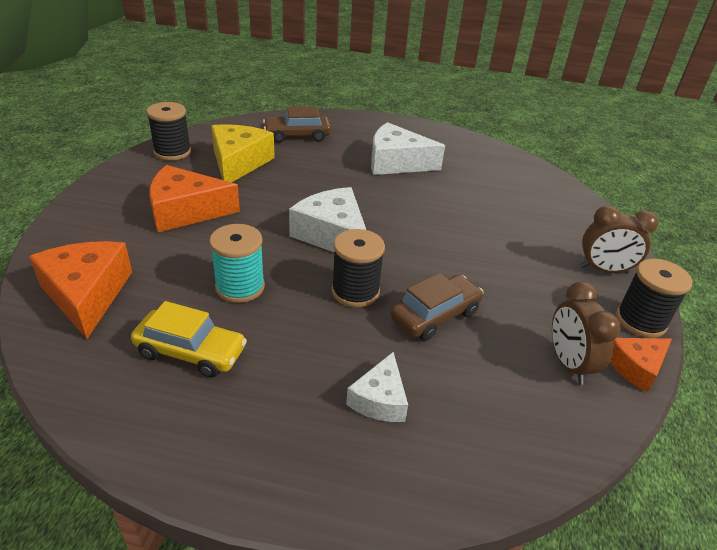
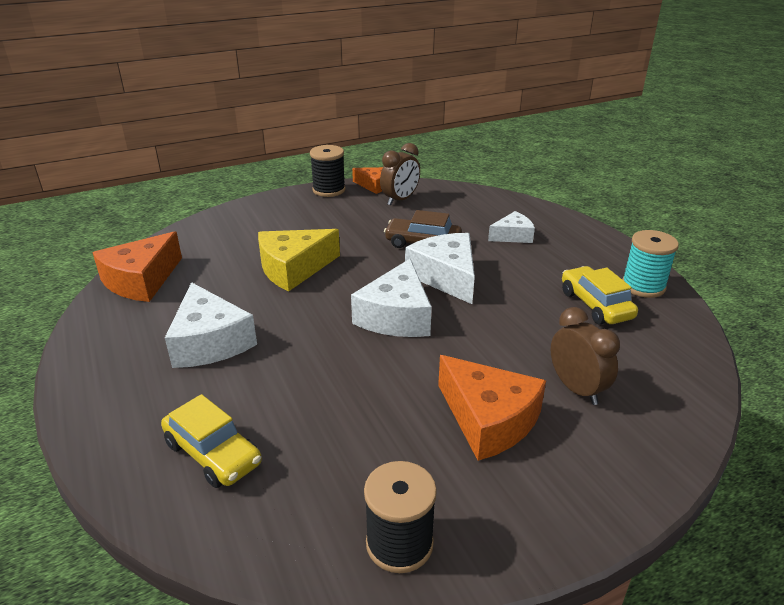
camera: 125 degrees left, 5 degrees down
orange cheese [29,241,132,339] -> orange cheese moved to [92,231,182,302]
turquoise spool [209,224,265,303] -> turquoise spool moved to [622,230,679,298]
yellow cheese [211,124,275,182] -> yellow cheese moved to [258,229,340,291]
brown car [263,106,331,143] -> yellow car [161,394,262,488]
black spool [332,229,385,307] -> white cheese [405,233,475,304]
brown clock [581,205,658,274] -> brown clock moved to [551,307,620,405]

